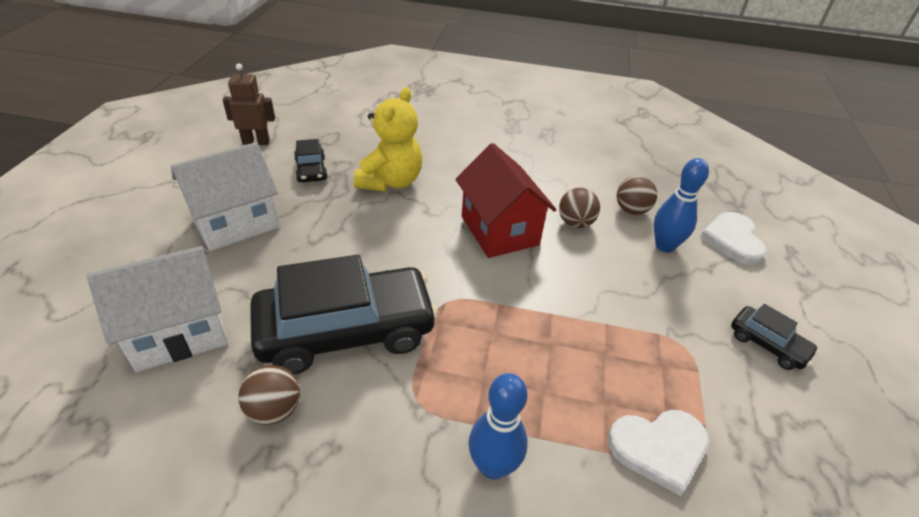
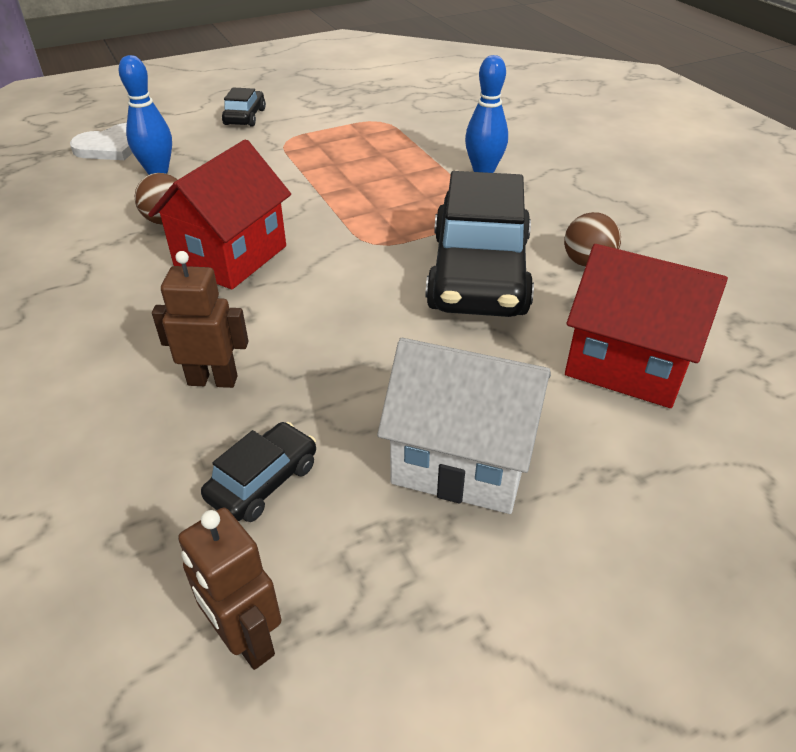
camera: 125 degrees left, 0 degrees up
white house [87,246,228,372] -> red house [565,244,728,408]
black car [250,255,438,374] -> black car turned 120 degrees counterclockwise [425,171,534,317]
yellow teddy bear [354,87,422,191] -> brown robot [152,251,248,388]
white heart [608,410,709,496] -> none
brown ball [617,176,657,215] -> none

